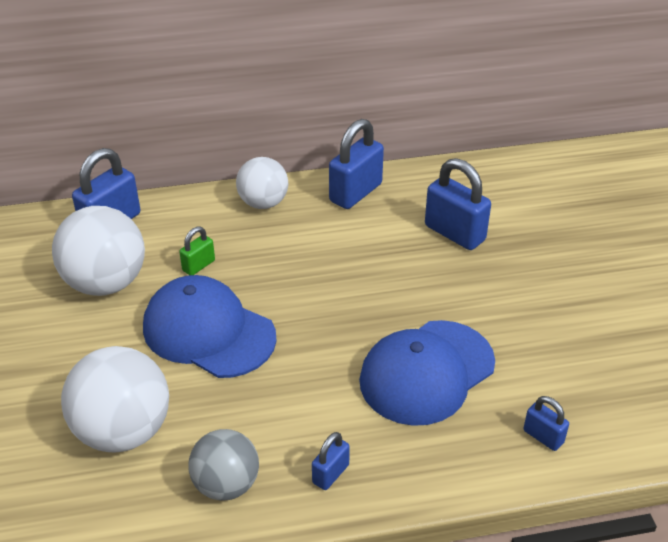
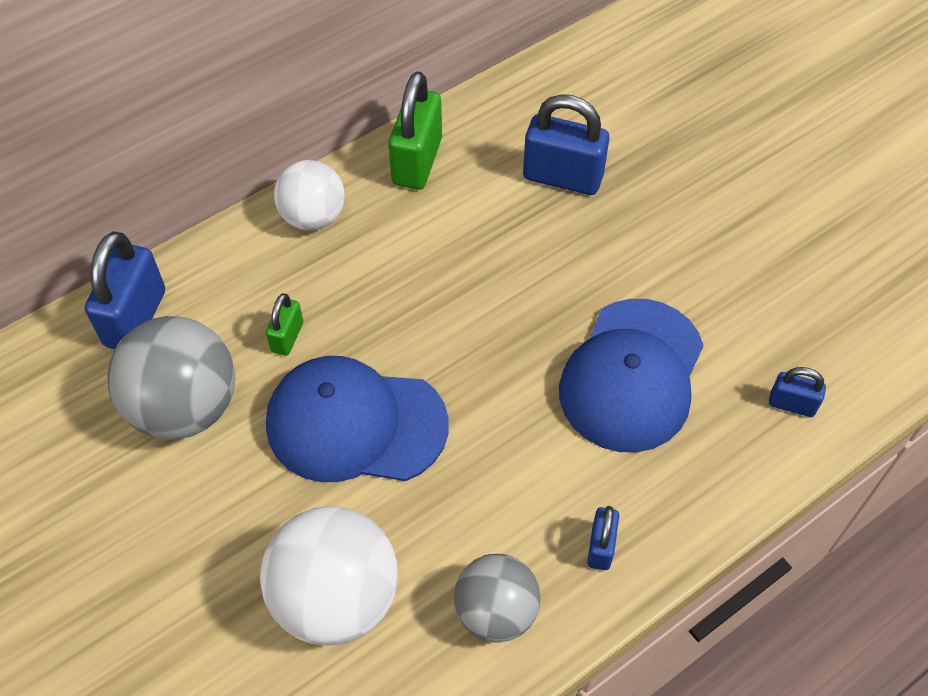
camera: 25 degrees left, 15 degrees up
white ball [52,206,145,296] -> grey ball [108,316,235,440]
blue padlock [329,119,384,209] -> green padlock [388,71,442,190]

